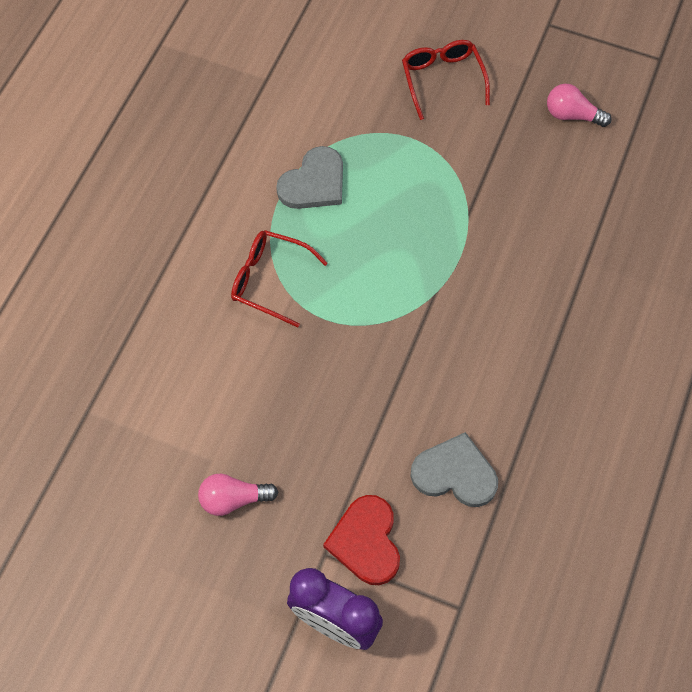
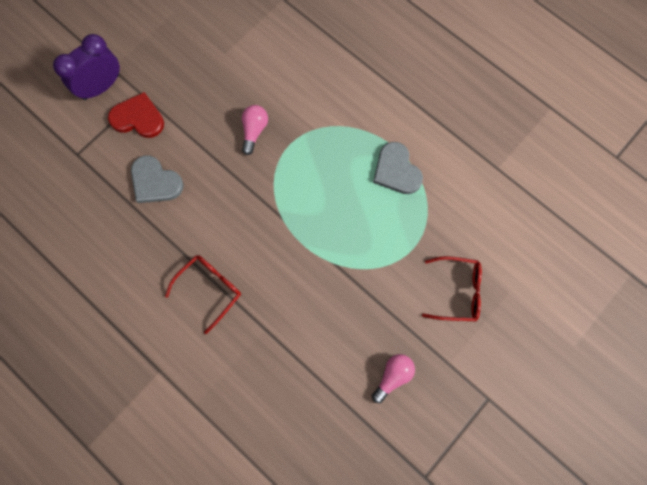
camera: 110 degrees right, 10 degrees up
pink light bulb [198,474,278,516] -> pink light bulb moved to [242,105,268,155]
red glasses [231,230,328,328] -> red glasses moved to [165,255,241,334]
grey heart [411,432,498,507] -> grey heart turned 90 degrees clockwise [131,155,184,203]

